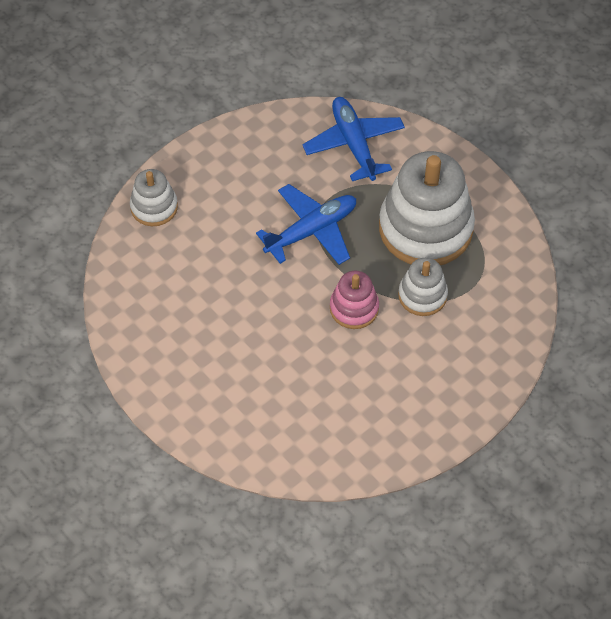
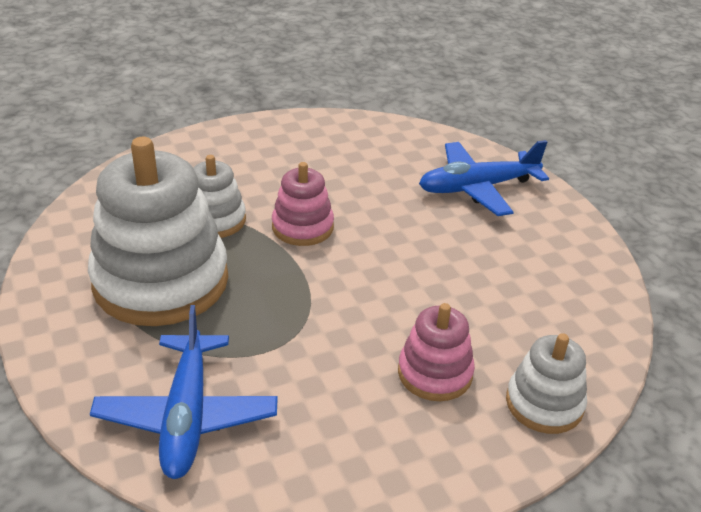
camera: 165 degrees left, 20 degrees down
blue plane [256,184,356,265] -> blue plane moved to [419,140,549,216]
none -> pink stacking toy [398,303,475,401]

